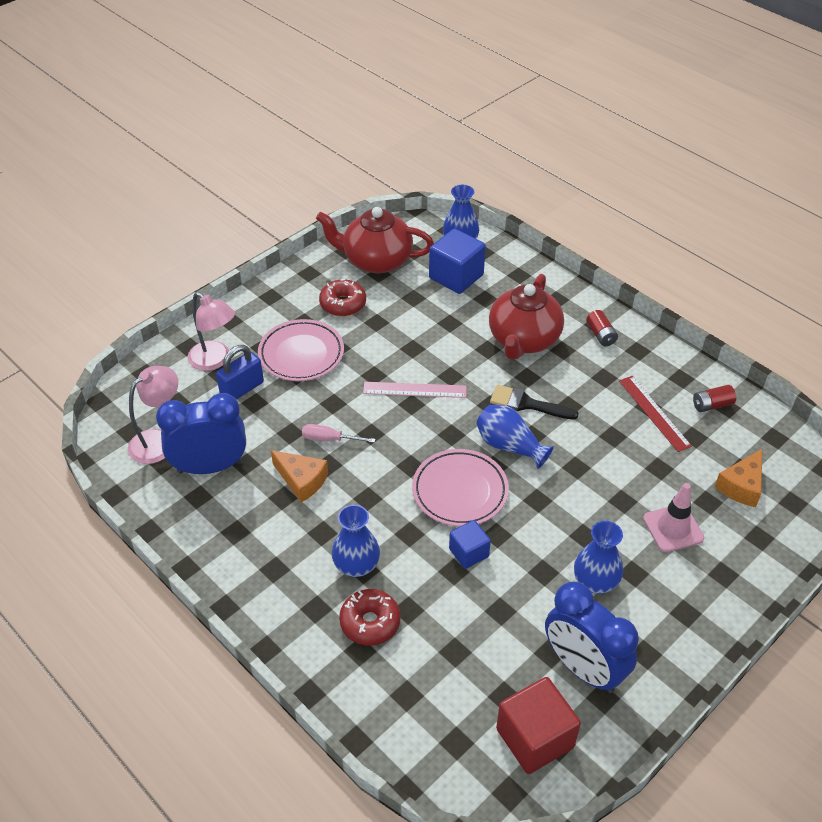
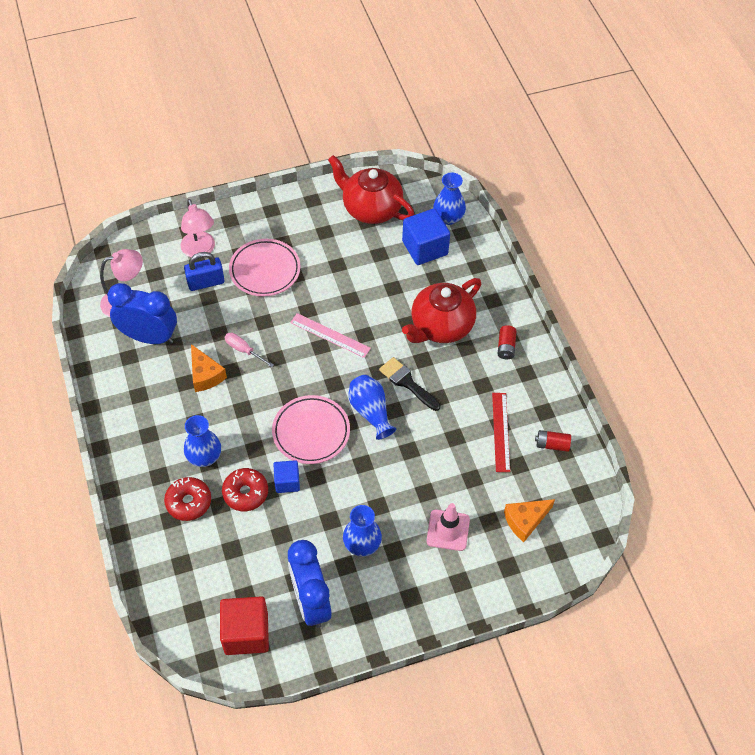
camera: 25 degrees right, 10 degrees up
red donut [319,279,366,316] -> red donut moved to [222,468,268,511]

